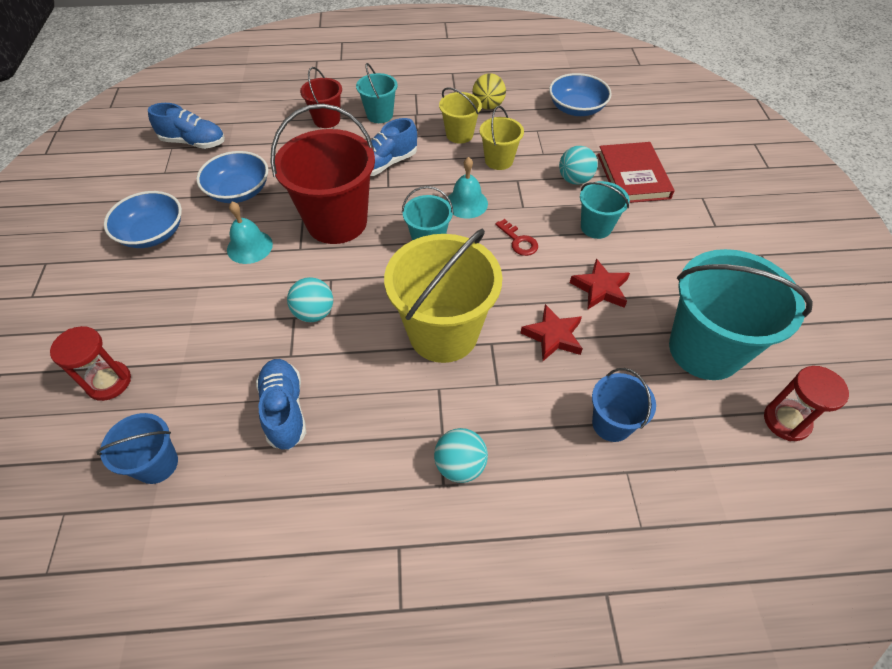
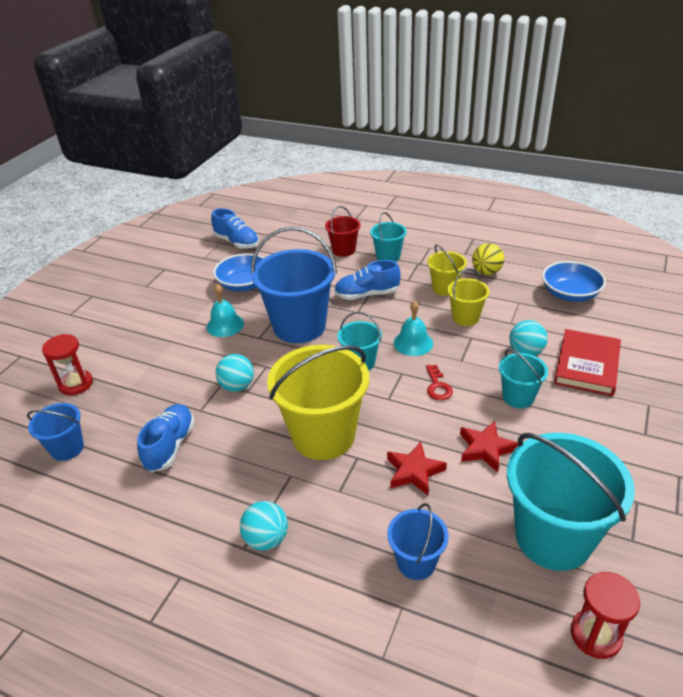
camera: 30 degrees right, 15 degrees down
blue bowl [104,191,182,248] -> none
red bucket [270,104,375,244] -> blue bucket [251,227,337,343]

